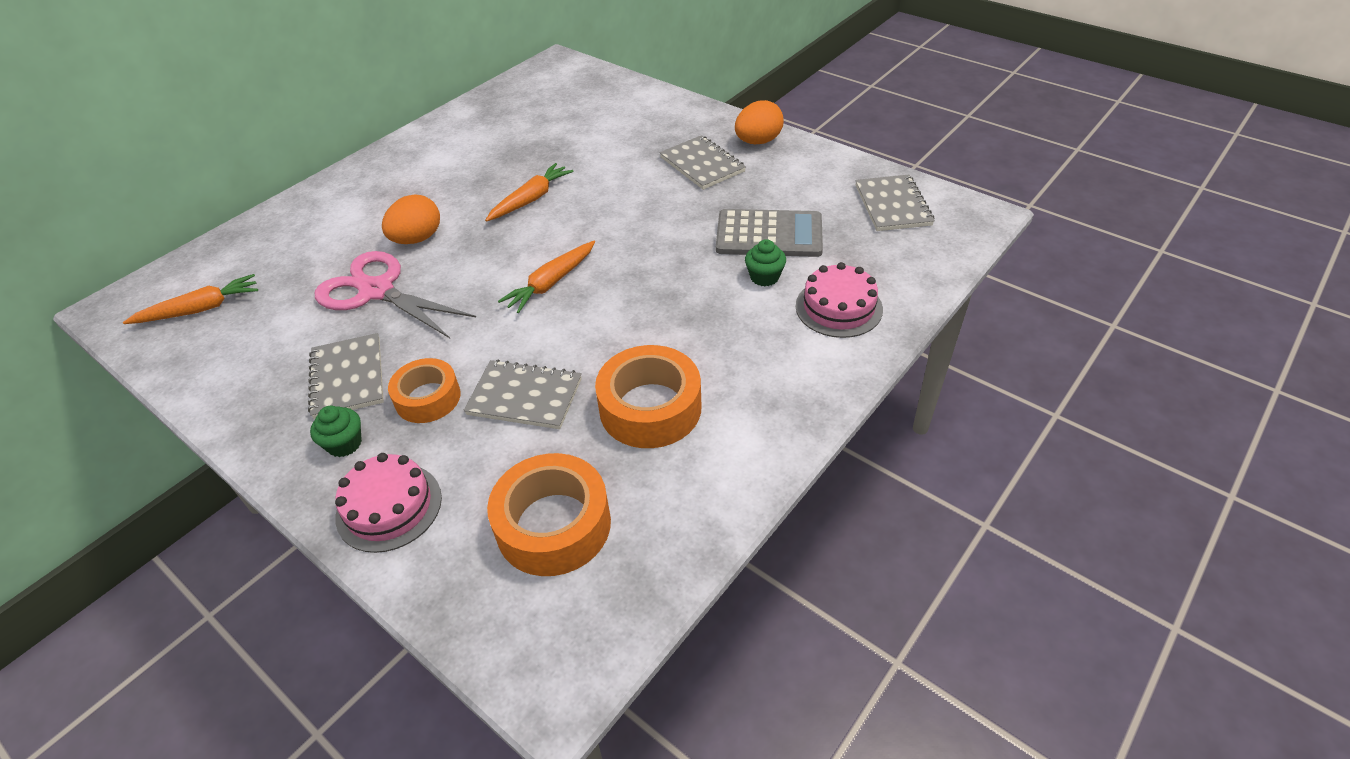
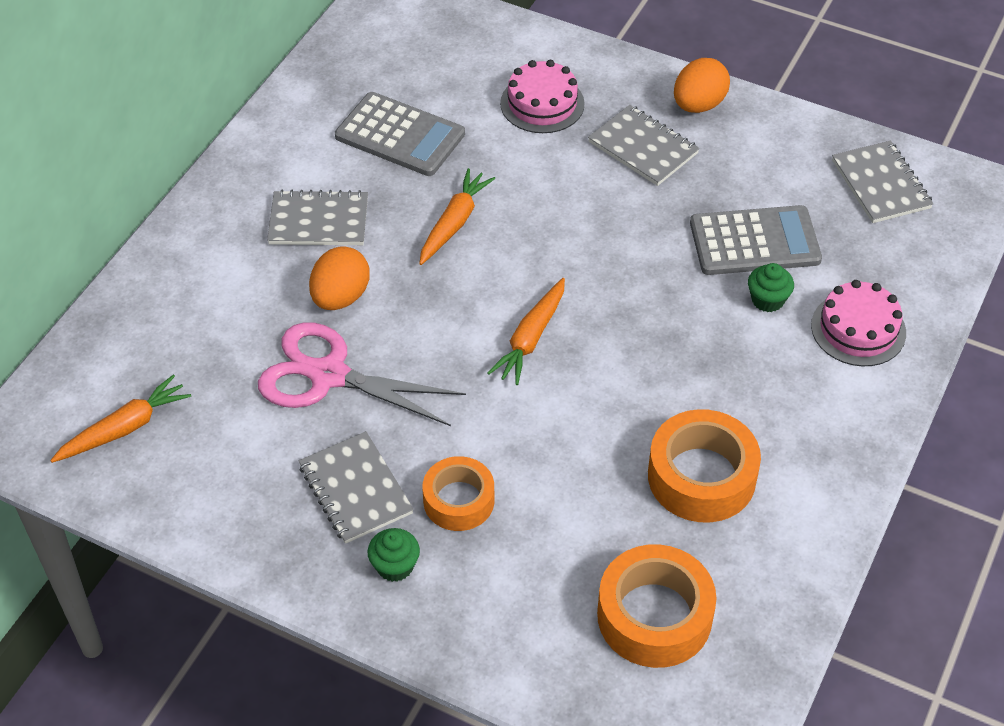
camera: 15 degrees left, 5 degrees up
pink cake [335,453,442,553] -> pink cake moved to [500,60,585,133]
grey notebook [464,359,582,429] -> grey notebook moved to [267,189,368,245]
none -> grey calculator [335,92,465,176]

